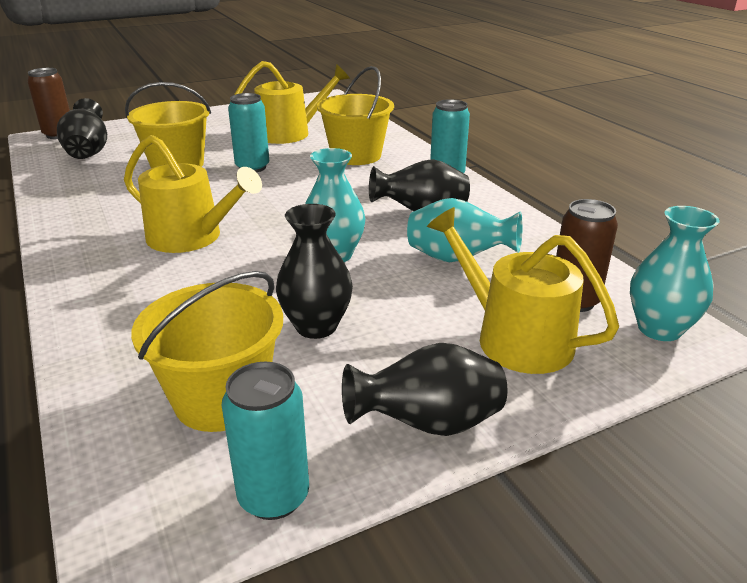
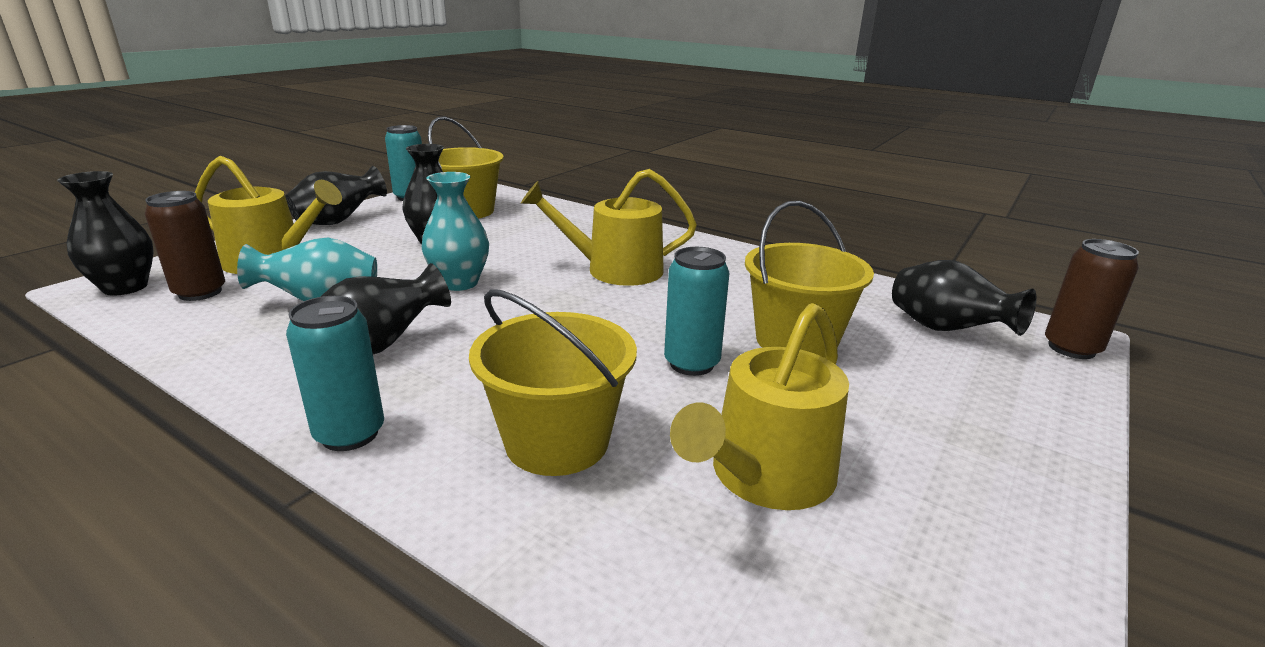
camera: 150 degrees right, 5 degrees down
turquoise vase [630,206,719,341] -> black vase [57,171,154,296]

